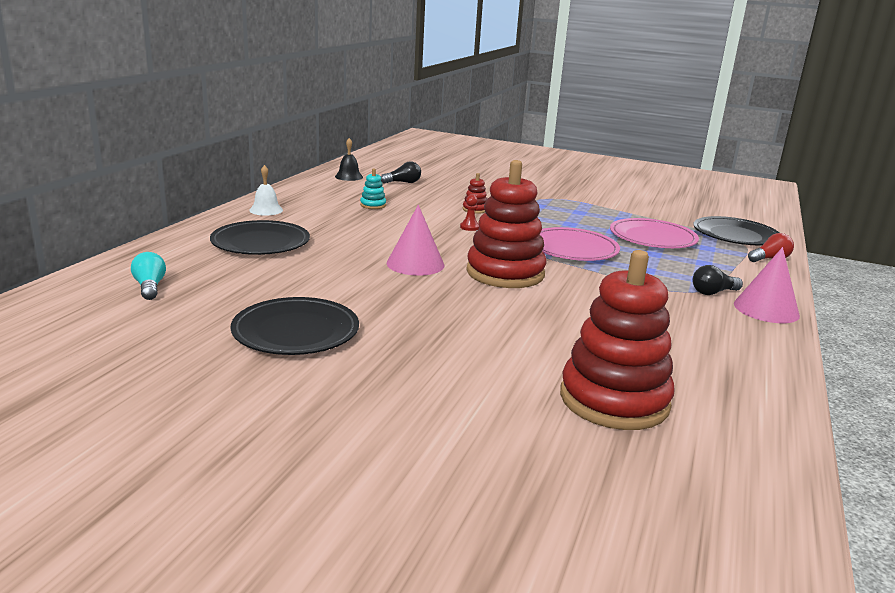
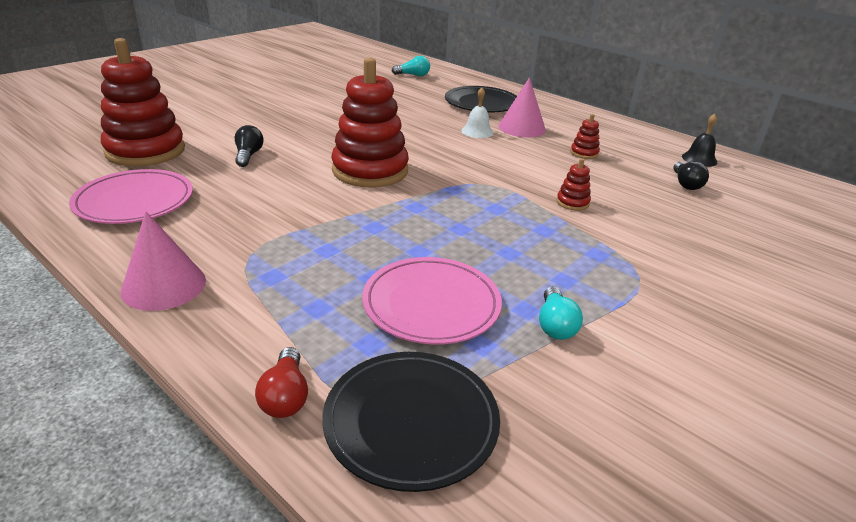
camera: 110 degrees right, 10 degrees up
black plate [231,297,359,355] -> none
white bell [249,165,283,216] -> white bell moved to [461,88,493,138]
turquoise stacking toy [360,168,386,209] -> red stacking toy [570,114,600,159]
pink cone [387,205,444,276] -> pink cone moved to [498,77,546,137]
red pawn [460,195,479,231] -> none
pink plate [540,227,620,261] -> pink plate moved to [69,169,193,224]
black light bulb [693,265,743,295] -> black light bulb moved to [235,125,264,167]
none -> turquoise light bulb [539,286,583,340]

